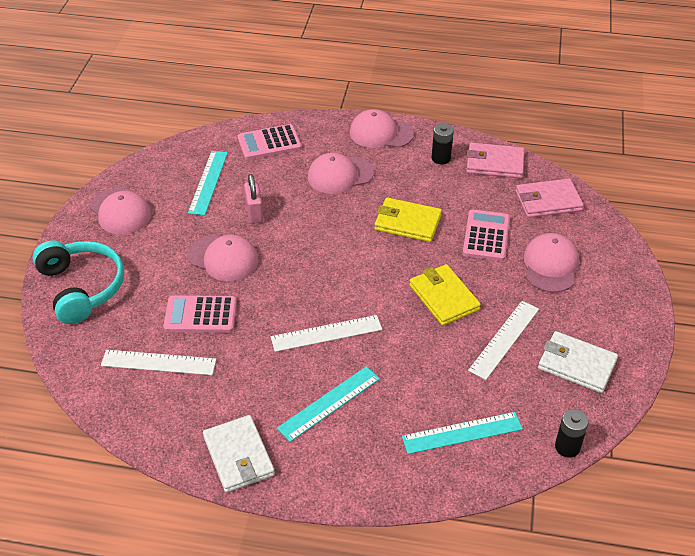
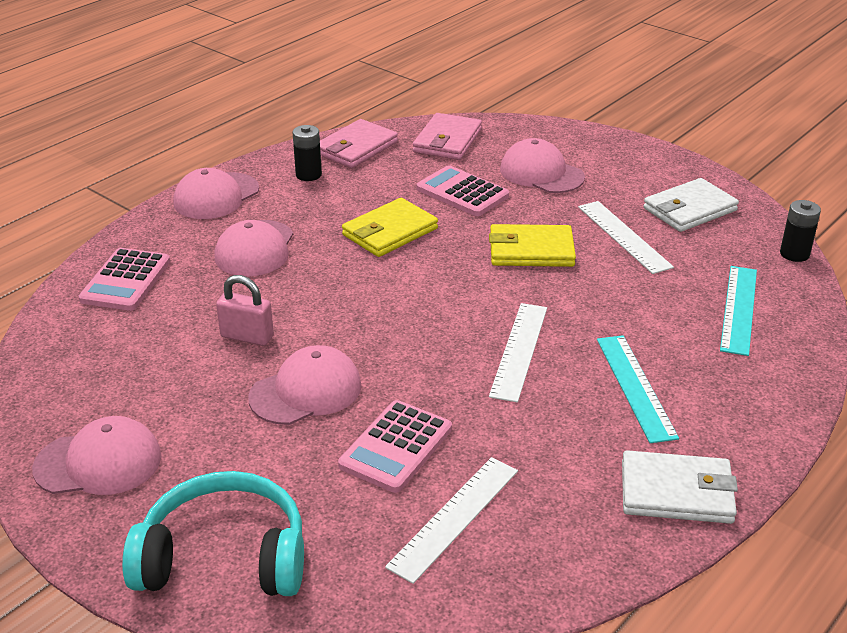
camera: 60 degrees left, 10 degrees down
turquoise ruler [188,151,228,215] -> none

